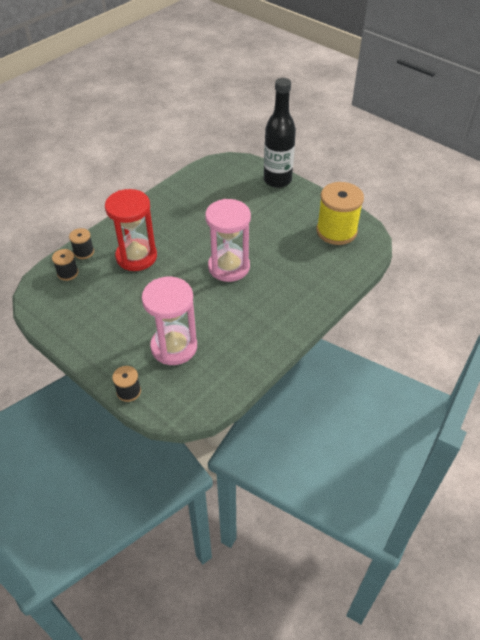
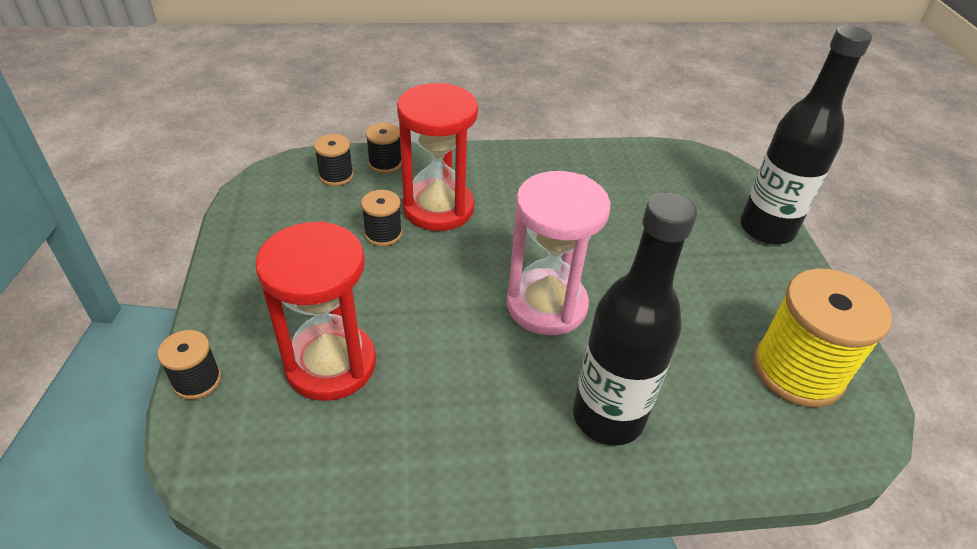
camera: 40 degrees right, 5 degrees down
pink hourglass [142,277,197,365] -> red hourglass [255,221,376,401]
none -> black spool [361,190,402,246]
none -> black bottle [573,192,697,446]

